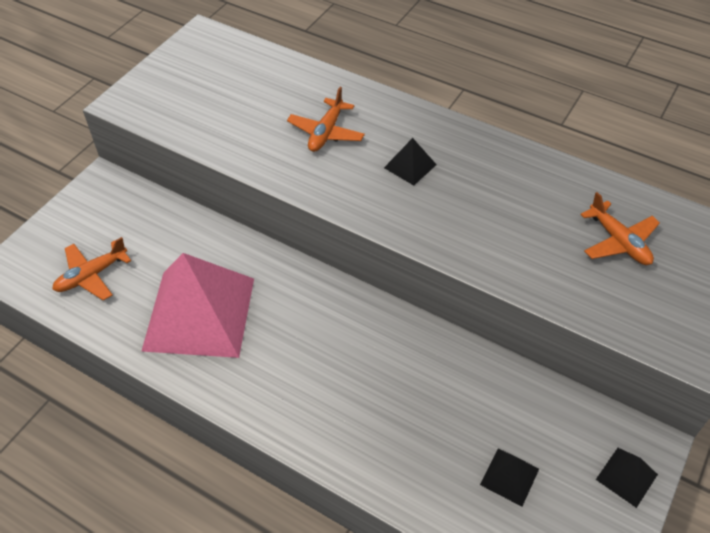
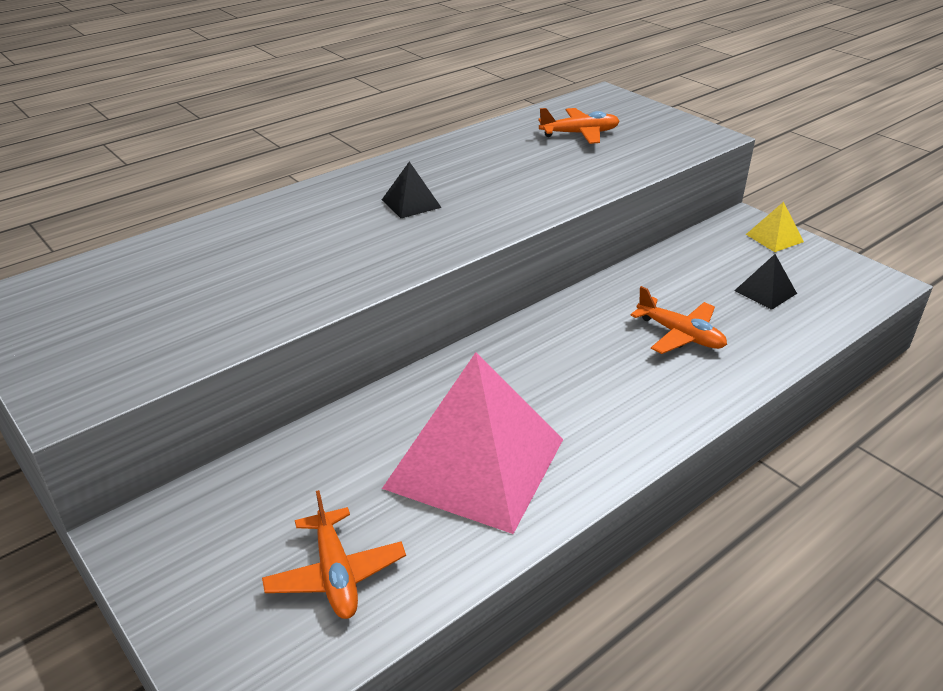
camera: 70 degrees left, 15 degrees down
orange plane [287,87,365,152] -> orange plane moved to [630,286,727,354]
black pyramid [596,448,658,508] -> yellow pyramid [746,202,804,252]

